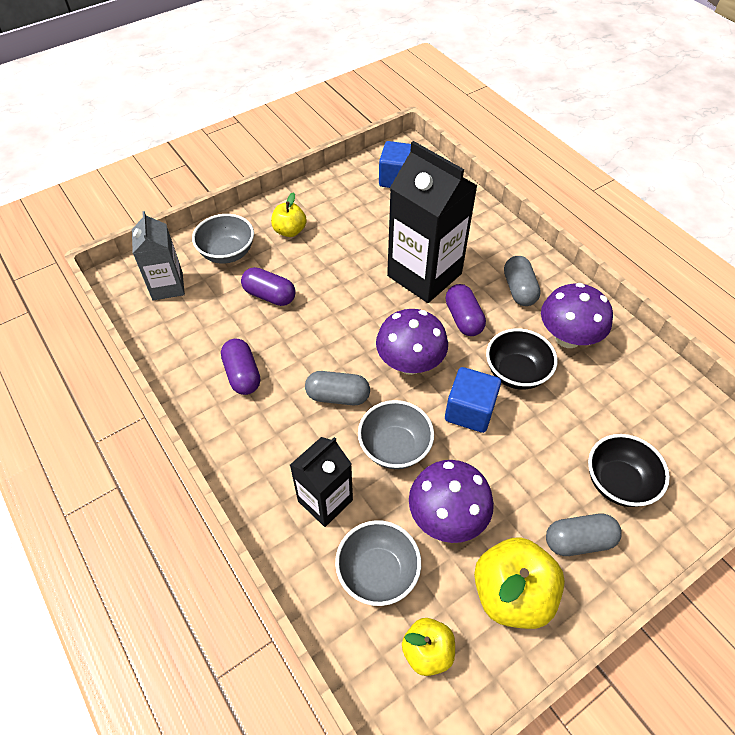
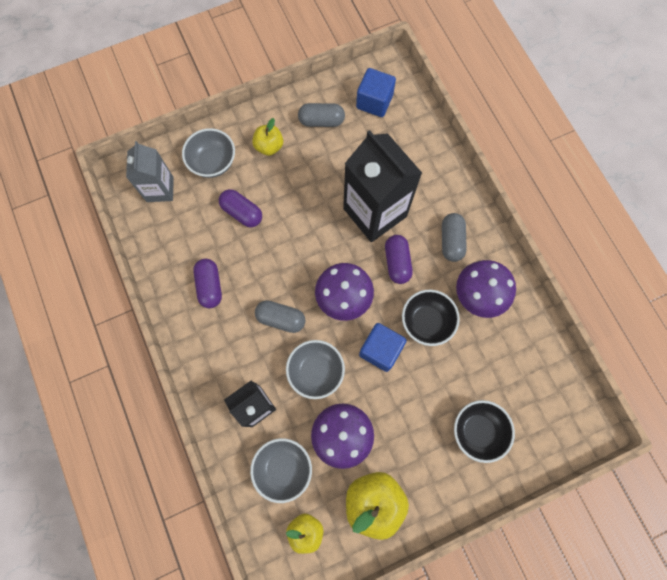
camera: 10 degrees right, 20 degrees up
grey capsule [546,514,622,556] -> grey capsule moved to [298,103,345,127]

